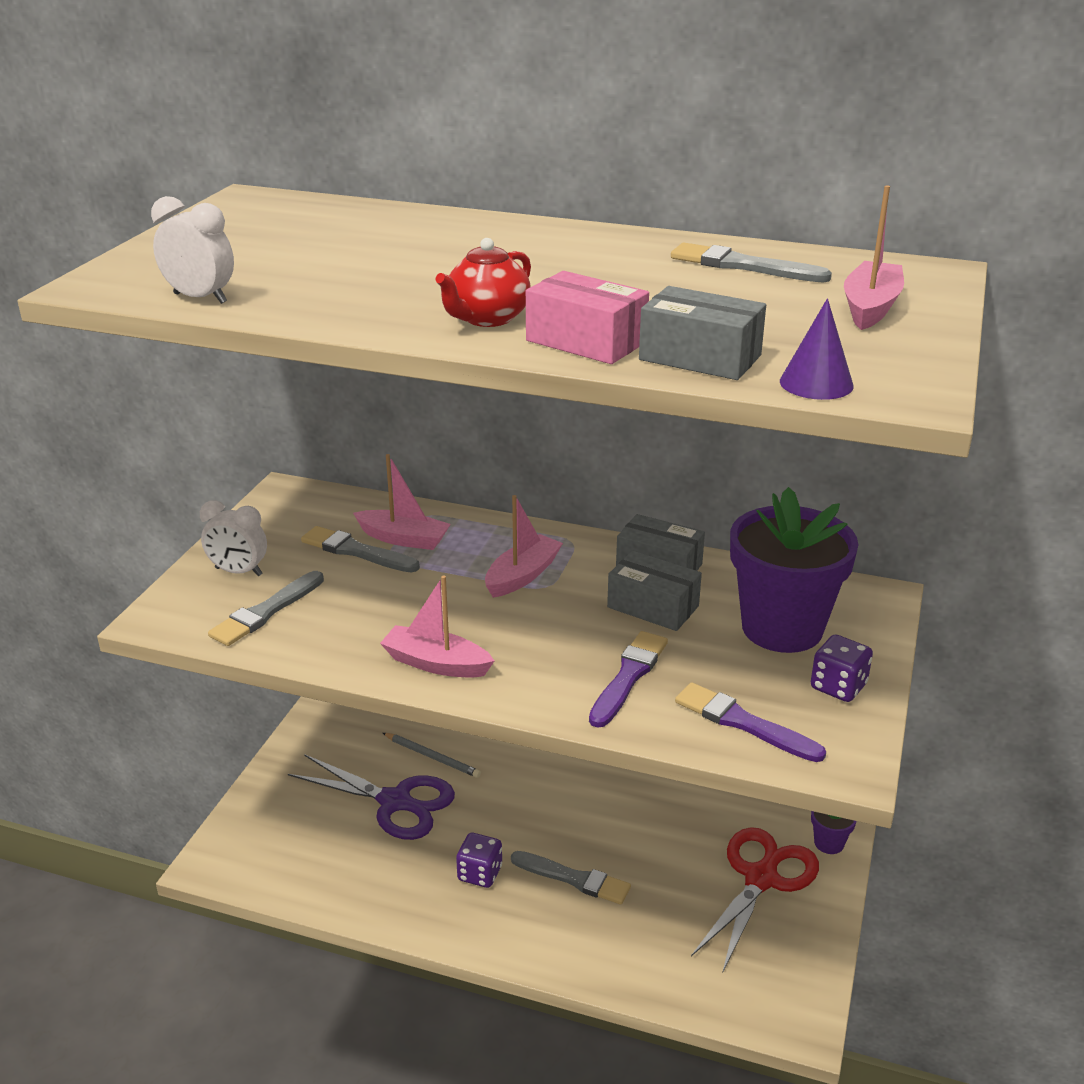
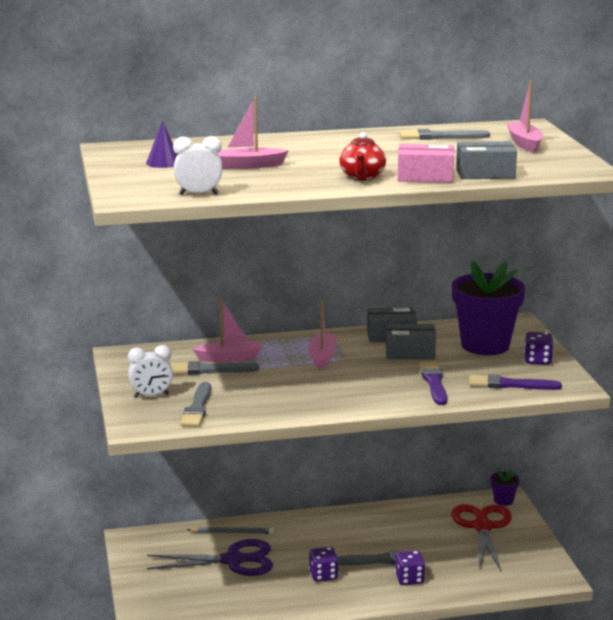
camera: 30 degrees left, 10 degrees down
pink boat [380,575,494,678] -> pink boat moved to [217,97,289,169]
purple cone [780,298,854,400] -> purple cone moved to [146,121,178,168]
none -> purple dice [395,551,425,585]

